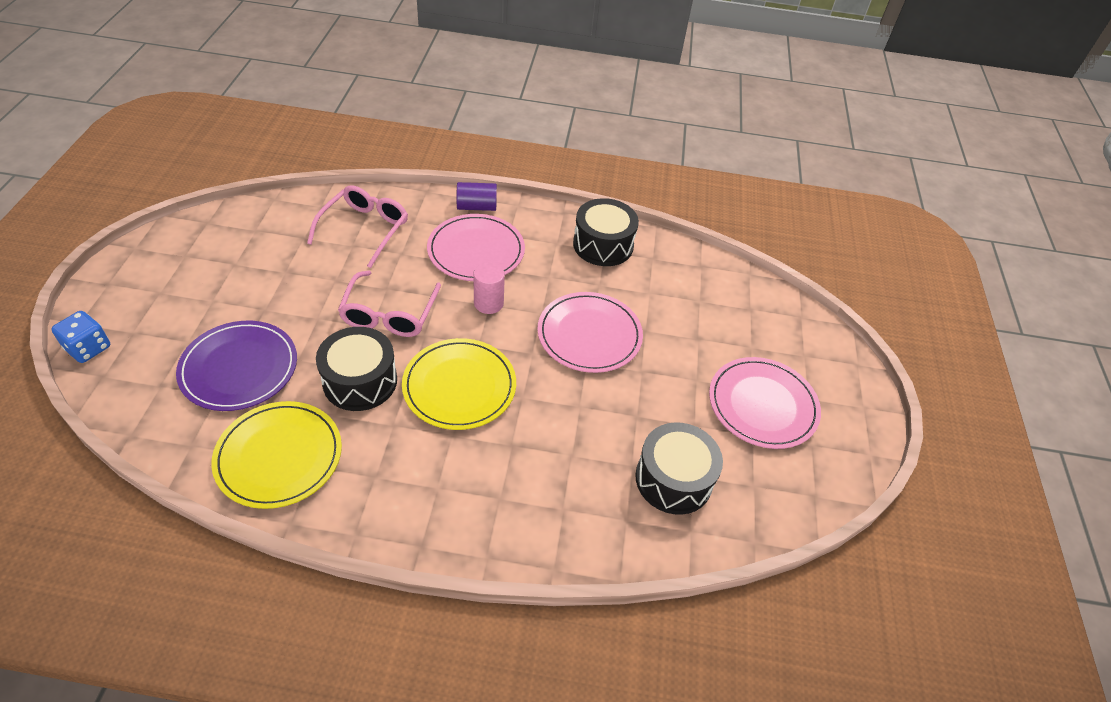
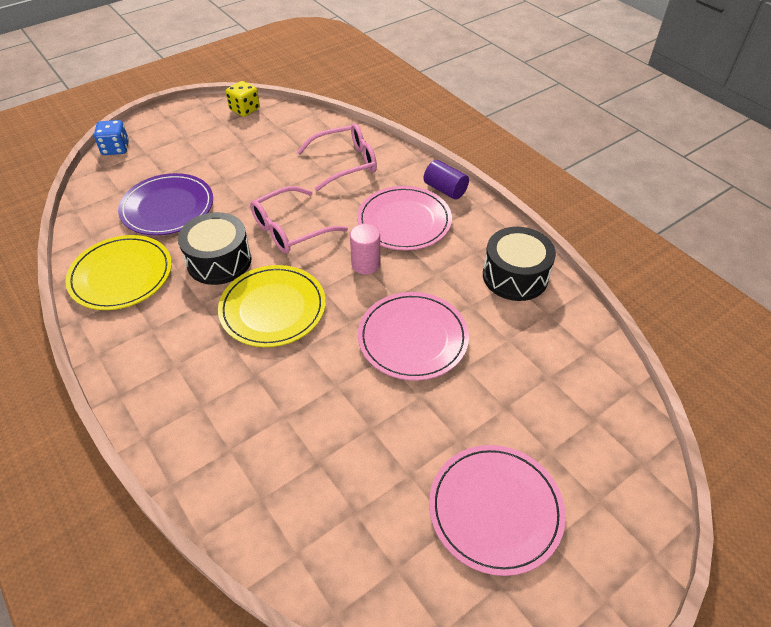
camera: 50 degrees right, 0 degrees up
black drum [635,422,723,515] -> none
none -> yellow dice [226,81,260,117]

